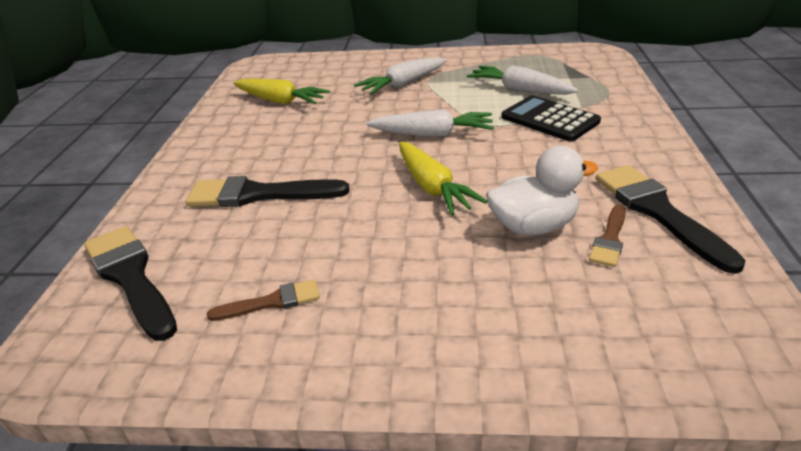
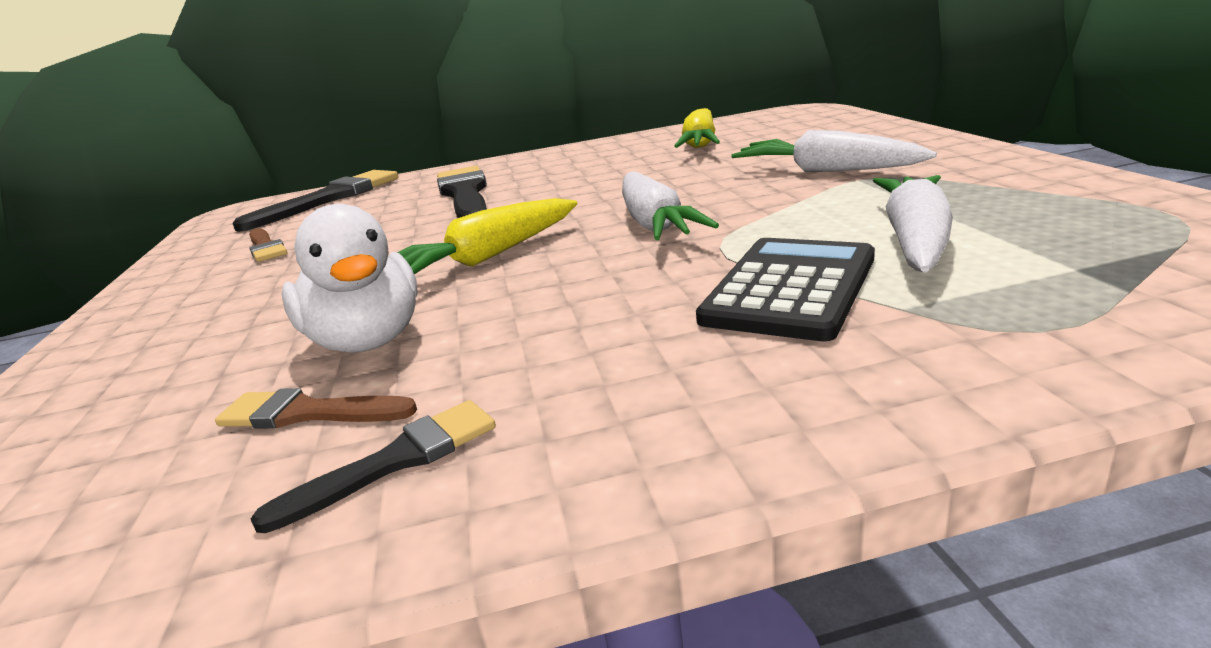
camera: 75 degrees right, 10 degrees down
black brush [595,165,745,274] -> black brush [251,400,496,533], size x0.54

